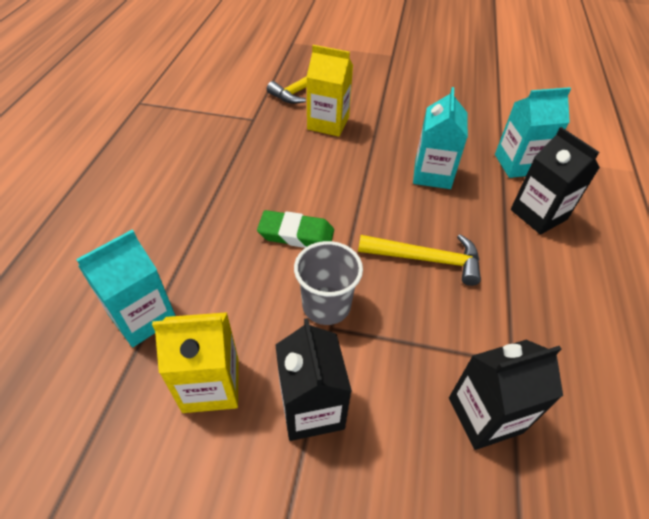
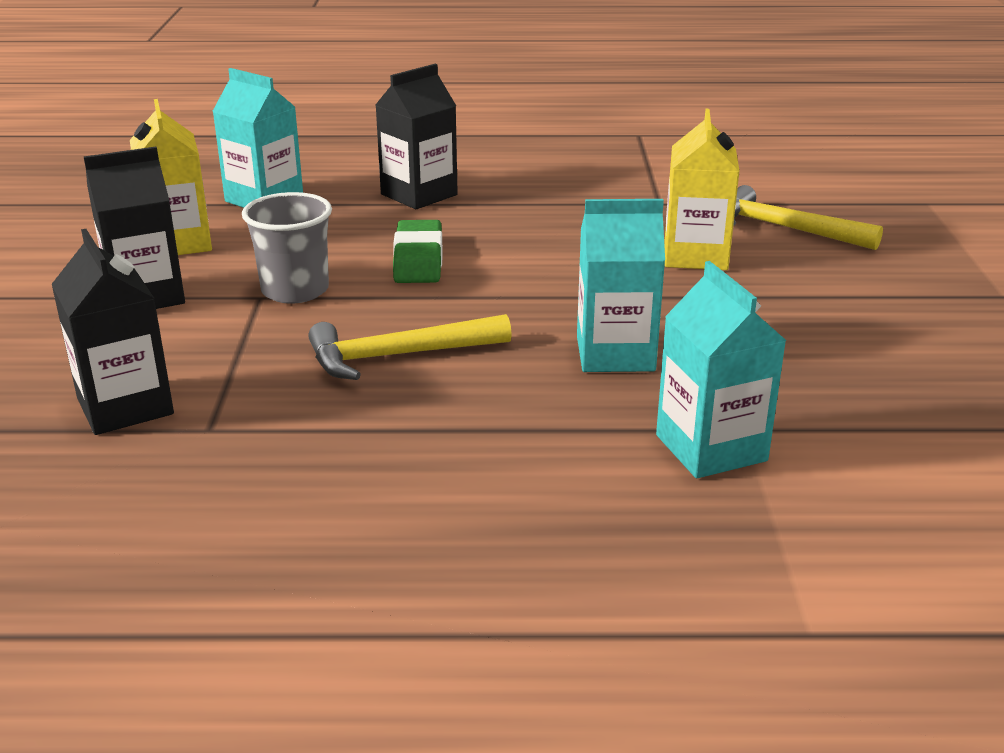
camera: 80 degrees right, 20 degrees down
yellow hammer [358,234,481,286] -> yellow hammer turned 75 degrees clockwise [308,314,512,380]
black carton [511,127,600,235] -> black carton moved to [376,64,458,209]

